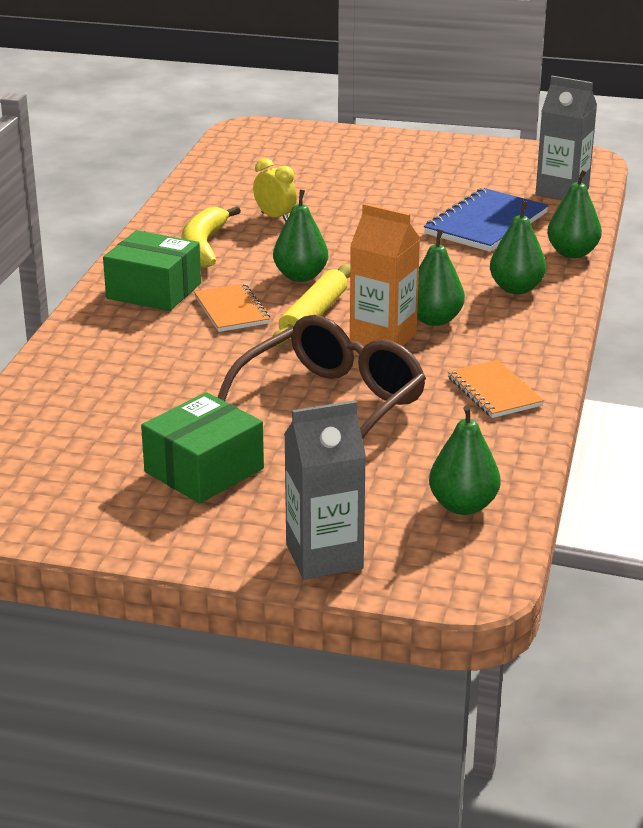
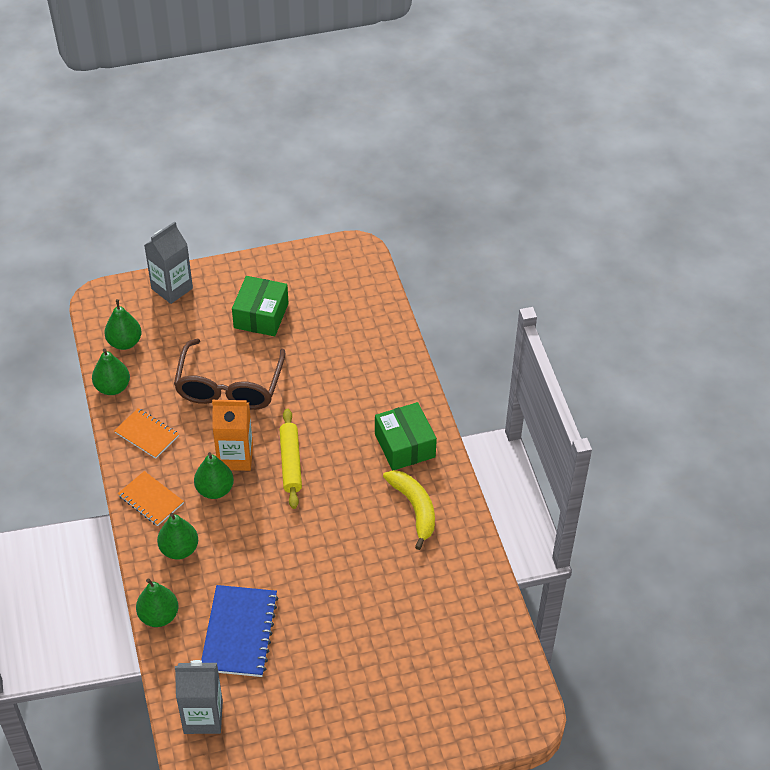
camera: 150 degrees right, 20 degrees up
green box [103,230,201,311] -> green box turned 75 degrees clockwise [375,402,437,471]
orange notebook [194,283,270,332] -> orange notebook moved to [118,471,184,526]
yellow clock [253,158,297,222] -> none
green pear [273,190,328,282] -> green pear moved to [92,348,130,395]

